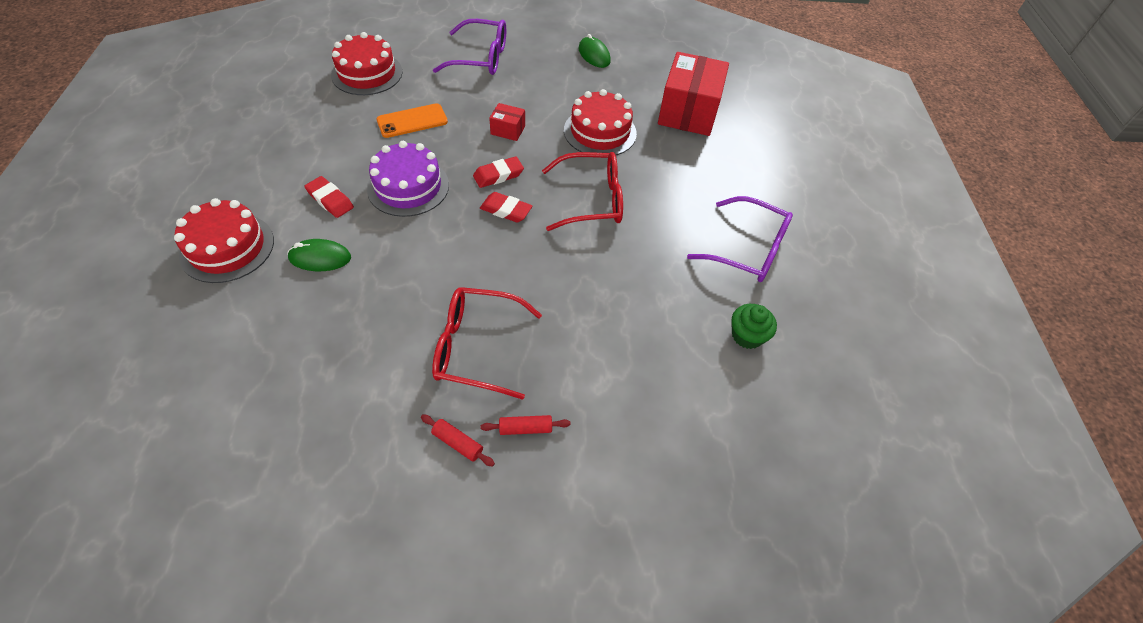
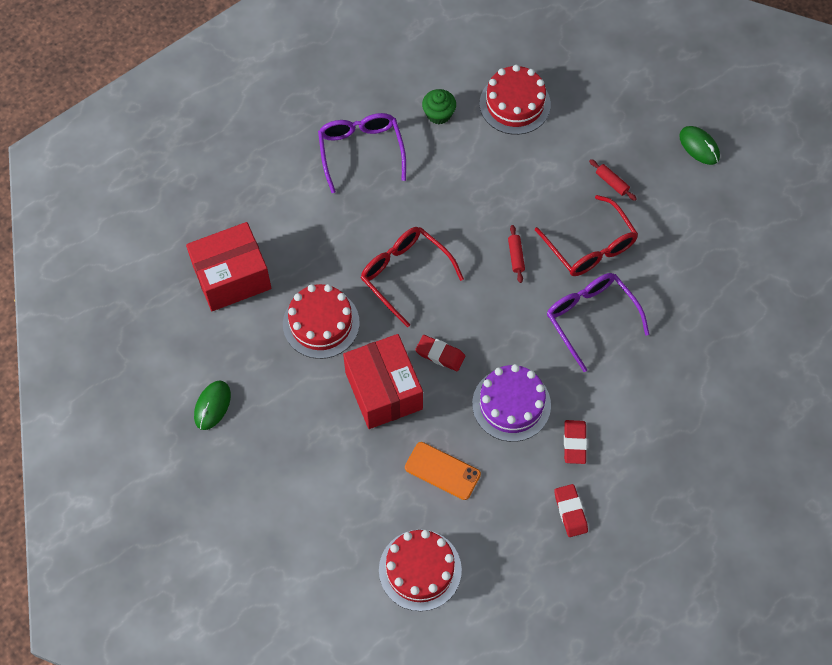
camera: 125 degrees left, 10 degrees up
red cake [174,198,274,283] -> red cake moved to [480,65,551,135]
green mouse [287,239,351,271] -> green mouse moved to [679,126,720,165]
red rolling pin [421,414,495,467] -> red rolling pin moved to [508,225,525,283]
purple glasses [433,19,506,75] -> purple glasses moved to [547,273,649,372]
red eraser [480,192,532,223] -> red eraser moved to [554,484,588,537]
red box [489,103,525,141] -> red box [343,334,423,429], size x2.23

